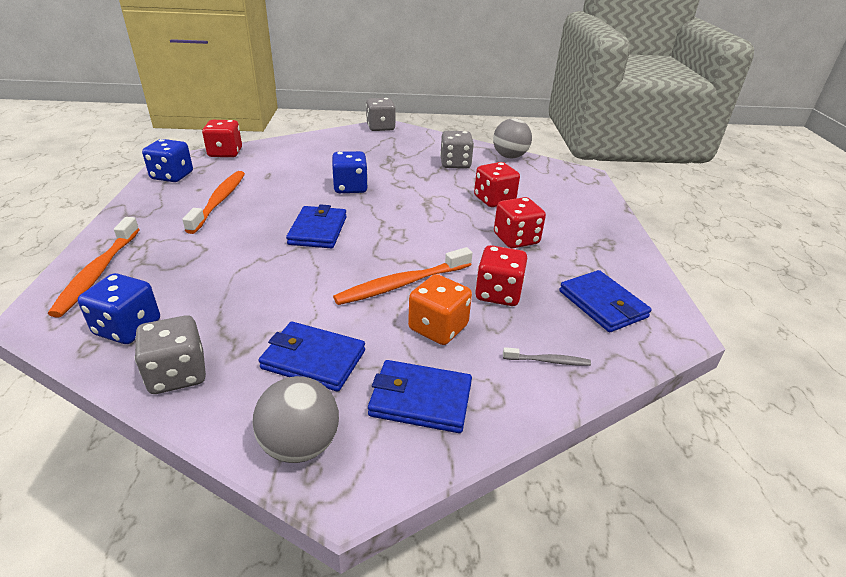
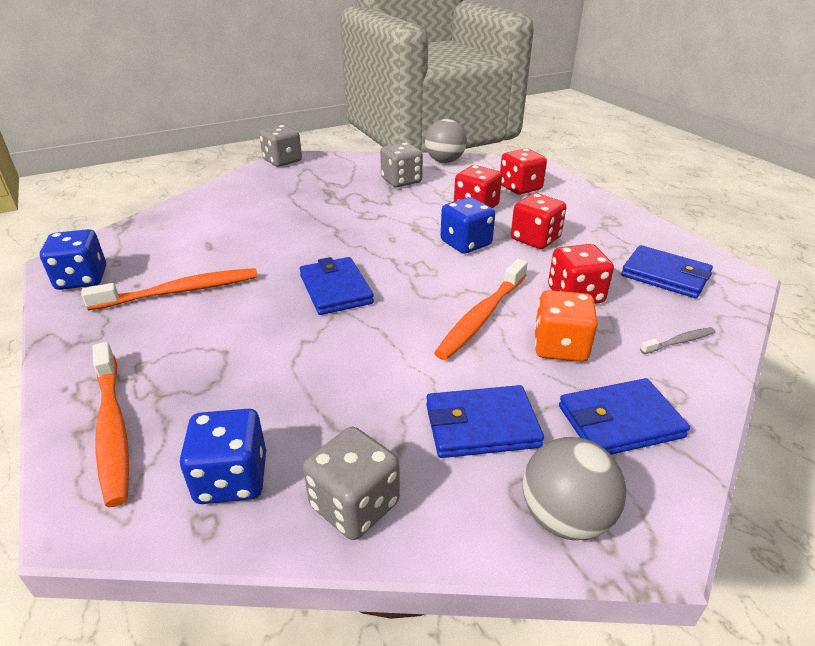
camera: 25 degrees left, 0 degrees up
orange toothbrush [182,171,245,234] -> orange toothbrush turned 90 degrees clockwise [81,268,258,310]
red dice [202,120,242,157] -> red dice moved to [500,148,547,195]
blue dice [332,151,368,193] -> blue dice moved to [441,197,495,254]

